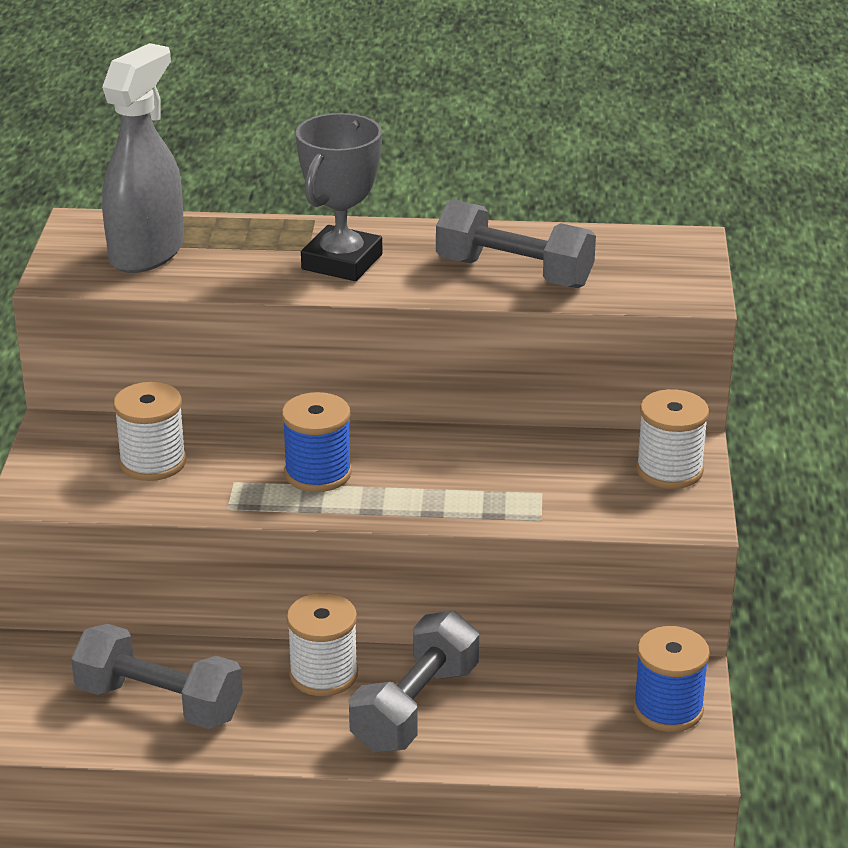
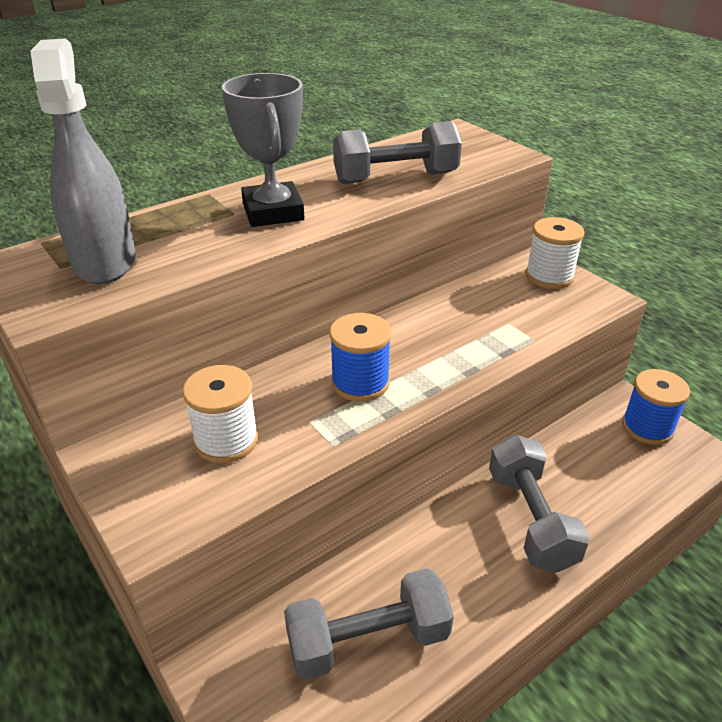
camera: 40 degrees left, 5 degrees up
white spool [287,593,358,696] -> none

